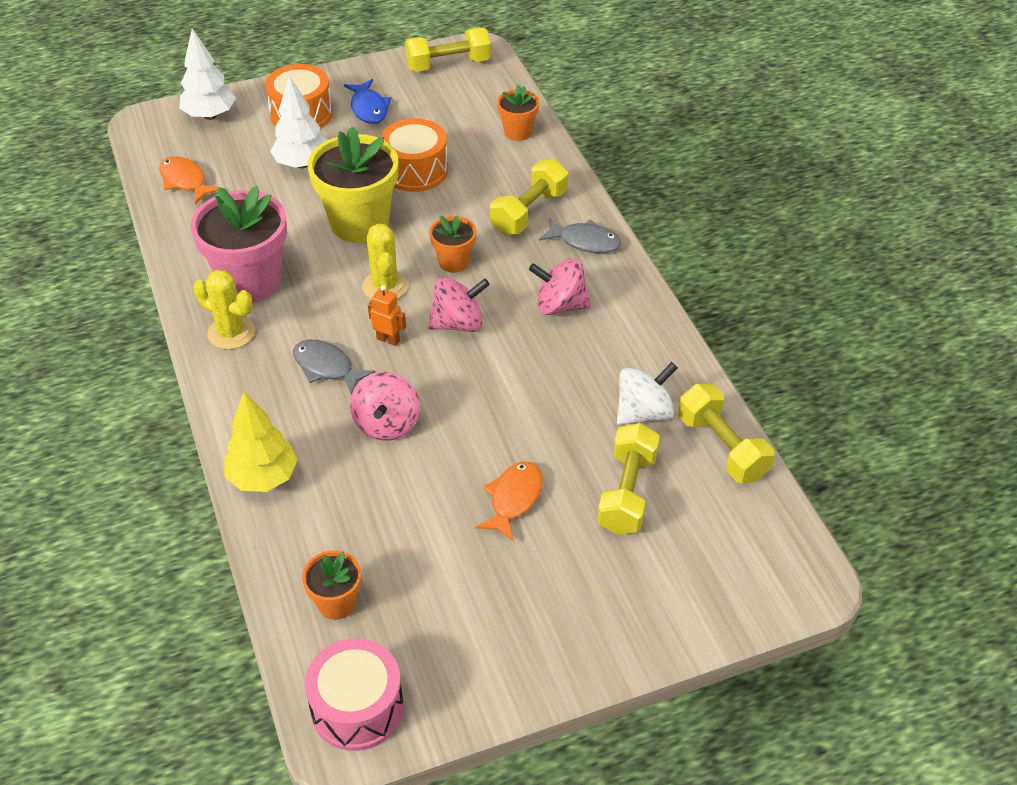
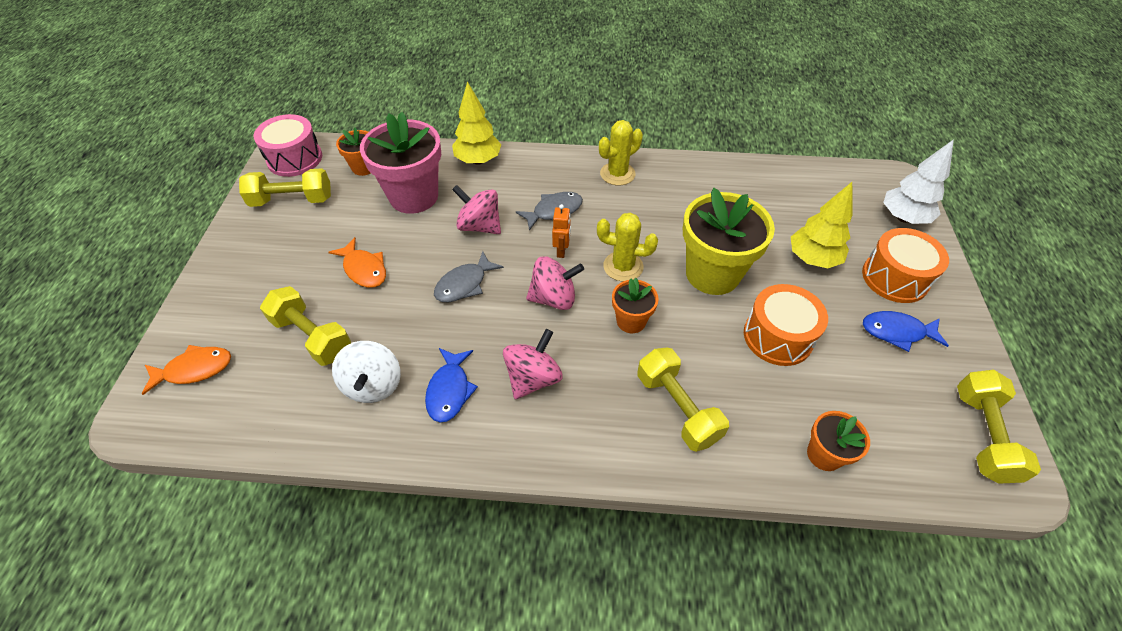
camera: 115 degrees right, 5 degrees up
orange fish [159,156,219,204] -> orange fish moved to [142,345,231,395]
pink flower pot [191,186,287,303] -> pink flower pot moved to [360,112,441,214]
white tree [270,76,327,169] -> yellow tree [791,182,853,268]
orange robot [368,285,406,346] -> orange robot turned 45 degrees counterclockwise [552,204,571,258]
pink spinning top [428,277,490,332] -> pink spinning top turned 105 degrees counterclockwise [526,256,584,310]
grey fish [539,218,621,253] -> grey fish moved to [434,251,504,302]
yellow dumbbell [678,384,775,483] -> yellow dumbbell moved to [239,168,331,207]
none -> blue fish [425,348,478,423]

